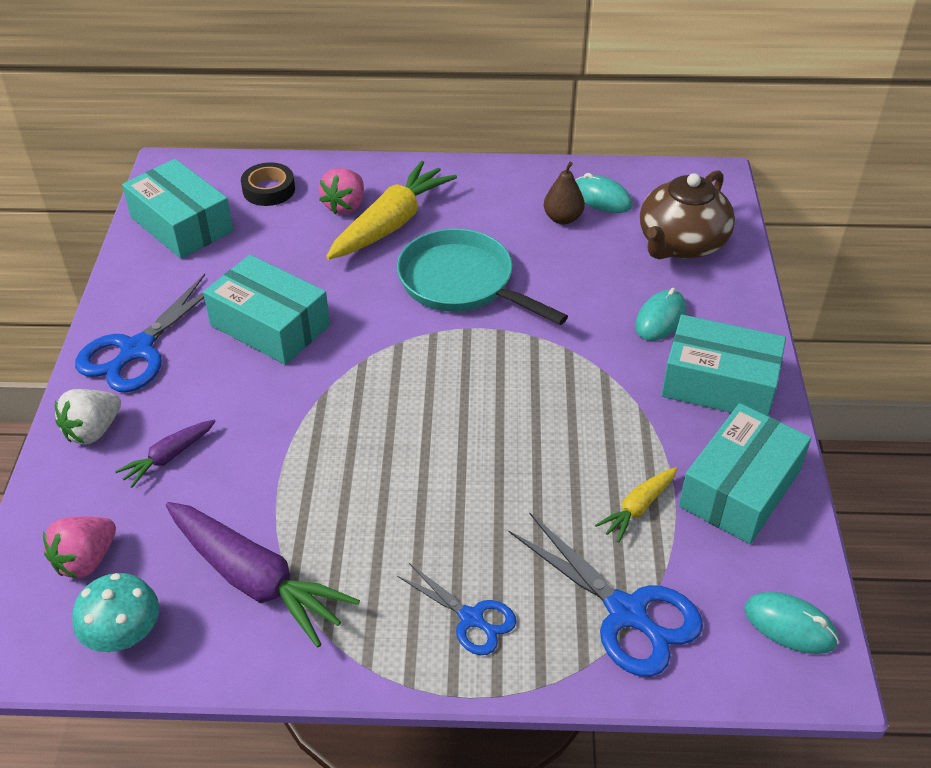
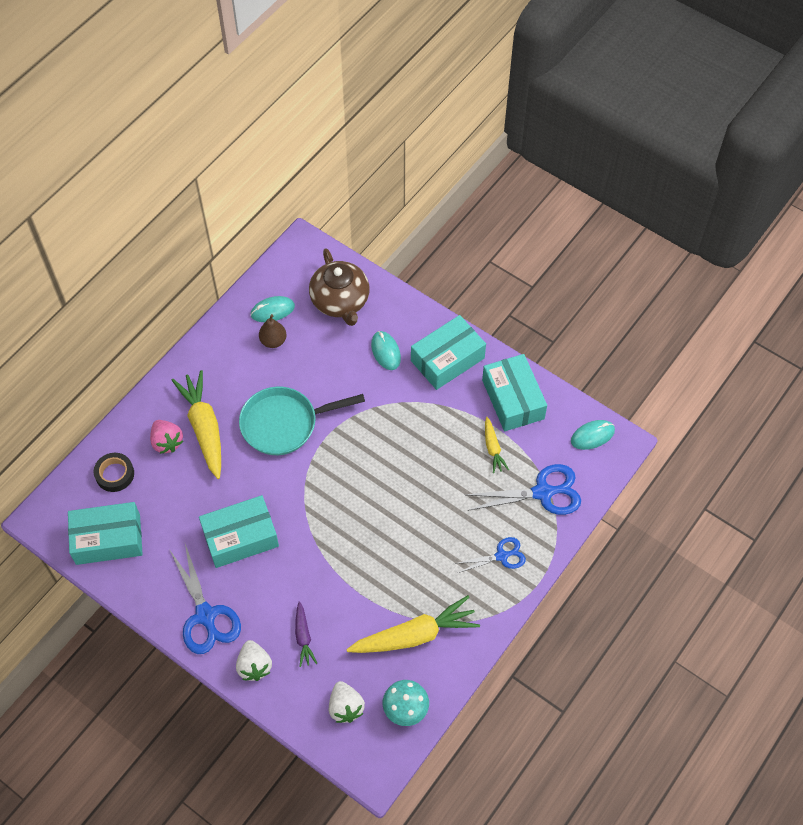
camera: 55 degrees left, 15 degrees up
pink strawberry [43,516,116,578] -> white strawberry [329,681,365,723]
purple carrot [166,502,360,647] -> yellow carrot [346,595,480,653]

